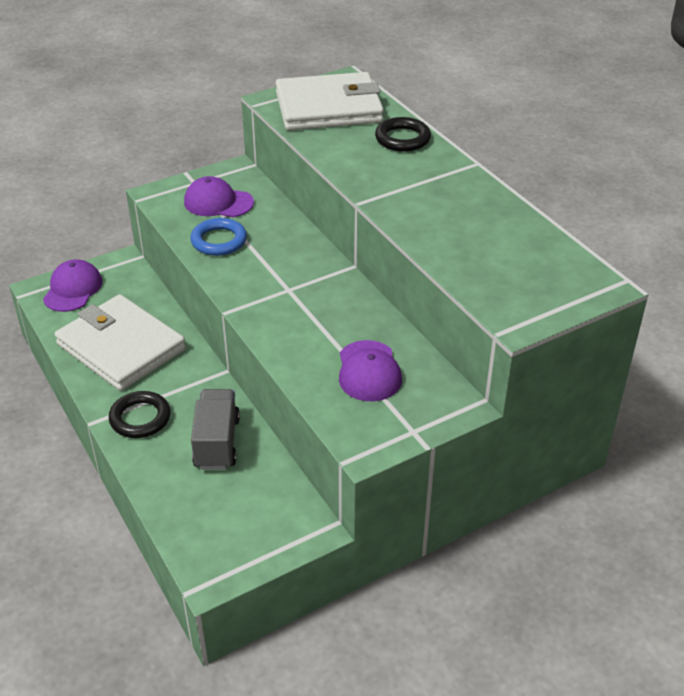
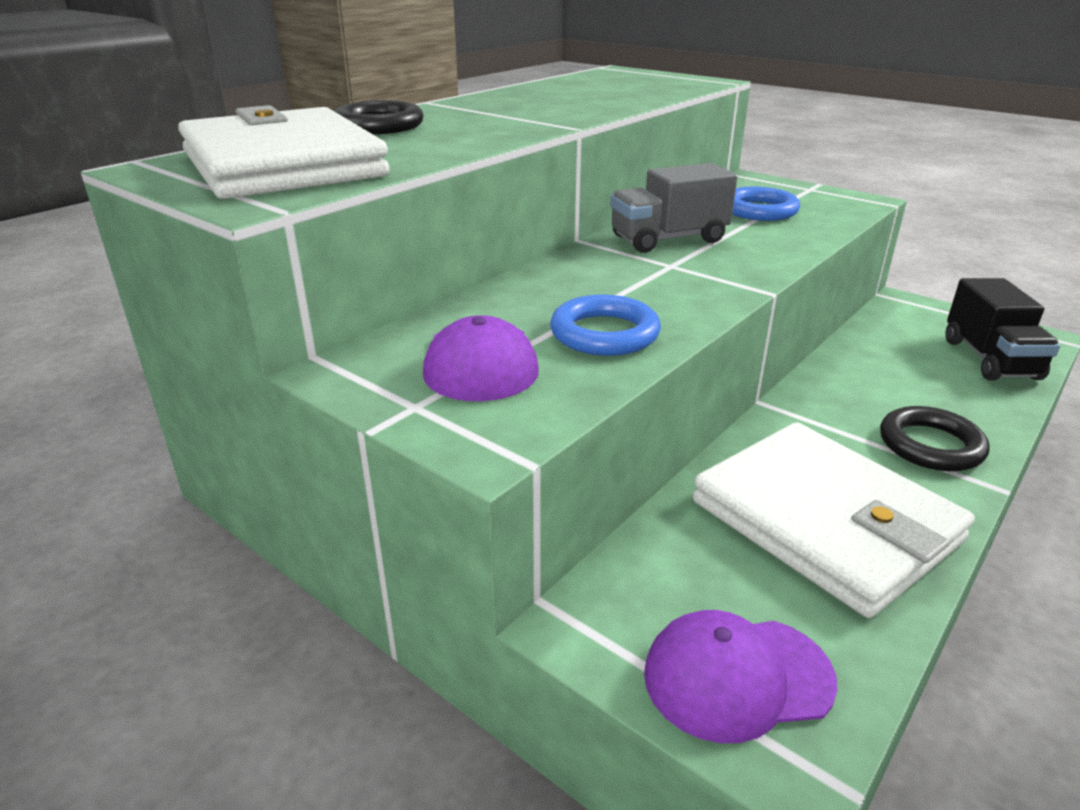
camera: 110 degrees left, 10 degrees down
white wallet [55,294,186,391] -> white wallet turned 60 degrees counterclockwise [692,422,975,618]
grey truck [191,389,240,470] -> grey truck moved to [610,163,737,253]
purple cap [339,340,402,401] -> blue ring [732,187,800,221]
none -> black truck [945,278,1060,380]

